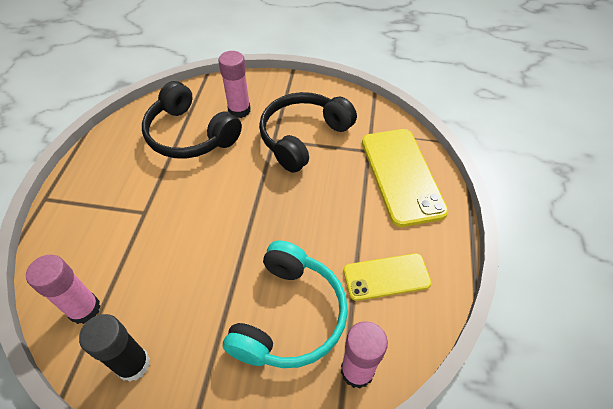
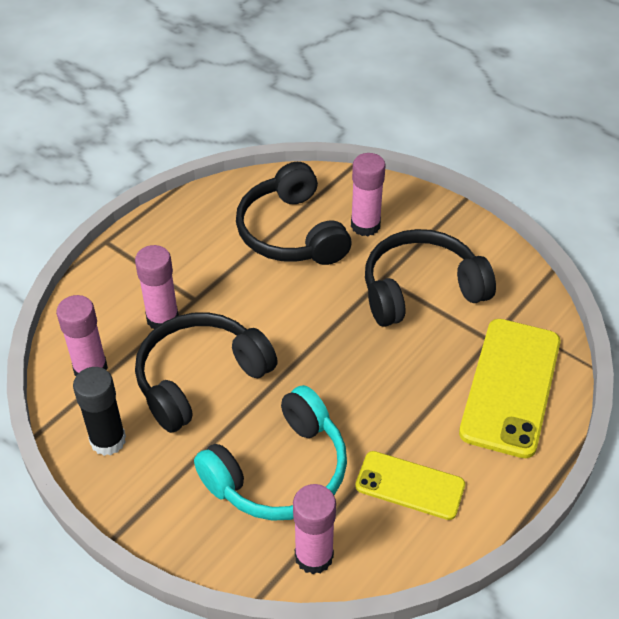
camera: 30 degrees right, 5 degrees down
none -> pink glue stick [135,245,179,329]
none -> black headphones [135,312,278,433]

